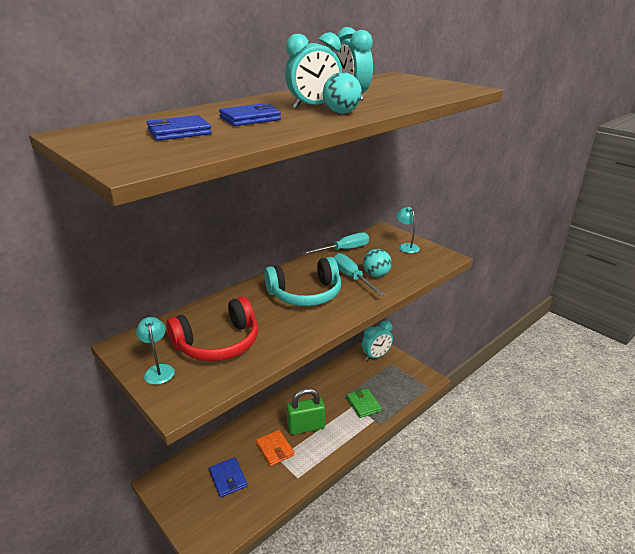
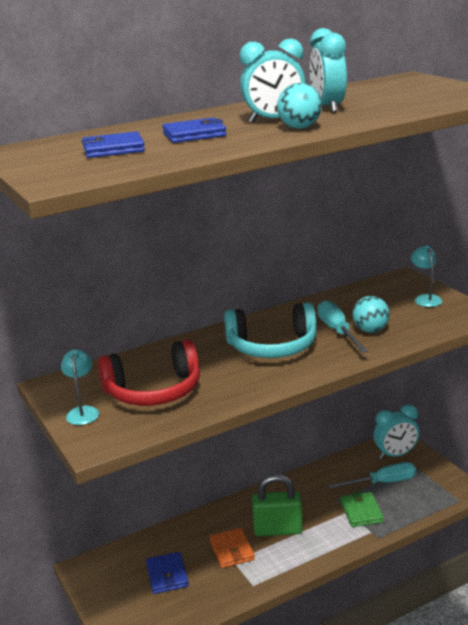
camera: 15 degrees right, 5 degrees down
turquoise screwdriver [301,232,369,255] -> turquoise screwdriver moved to [328,462,416,489]

